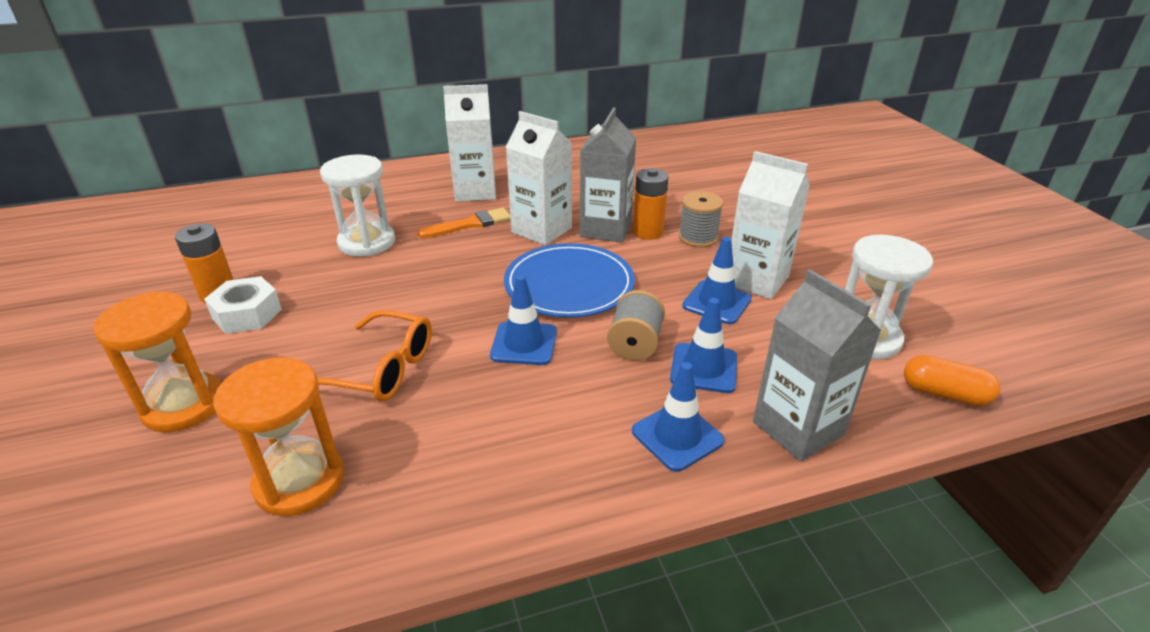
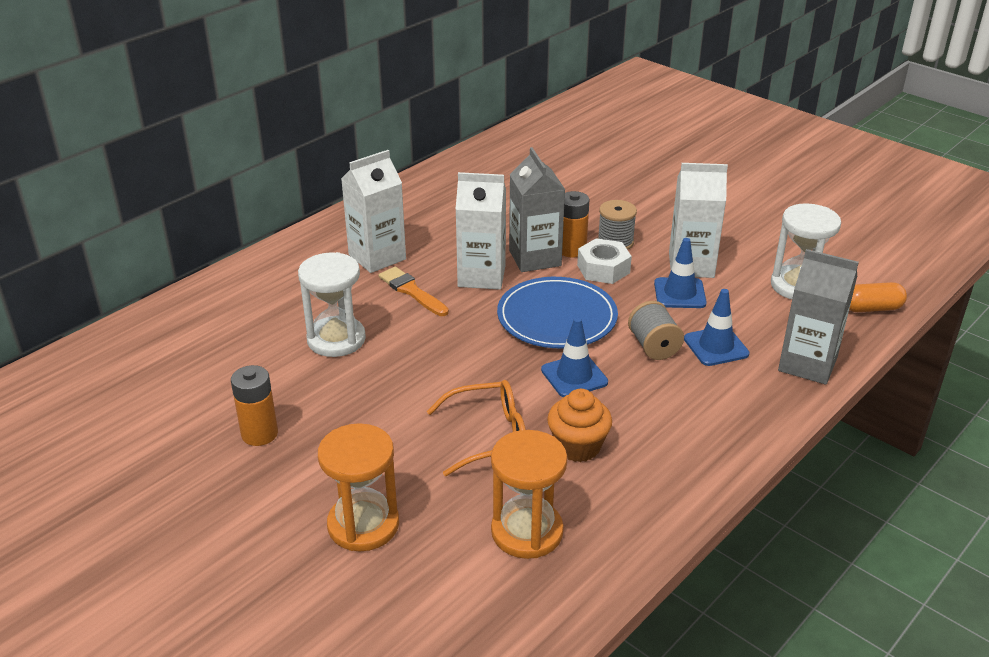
camera: 30 degrees left, 0 degrees up
white nut [204,276,282,334] -> white nut moved to [577,238,632,284]
orange brush [417,208,511,238] -> orange brush turned 75 degrees counterclockwise [379,267,449,316]
blue traffic cone [632,362,725,472] -> none
none -> orange cupcake [547,389,612,462]

